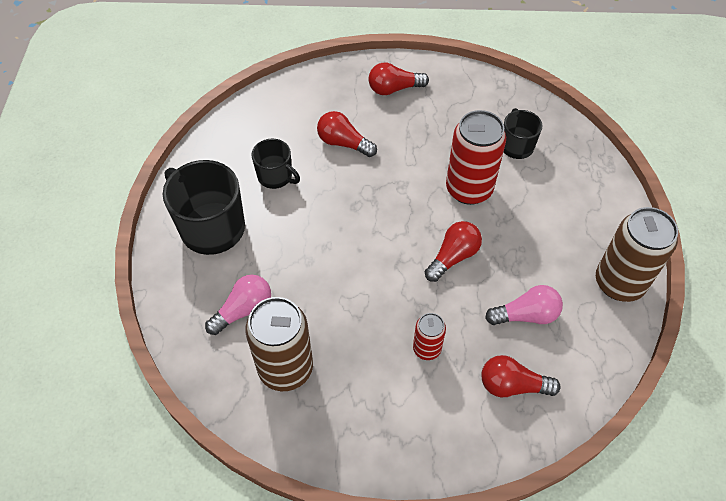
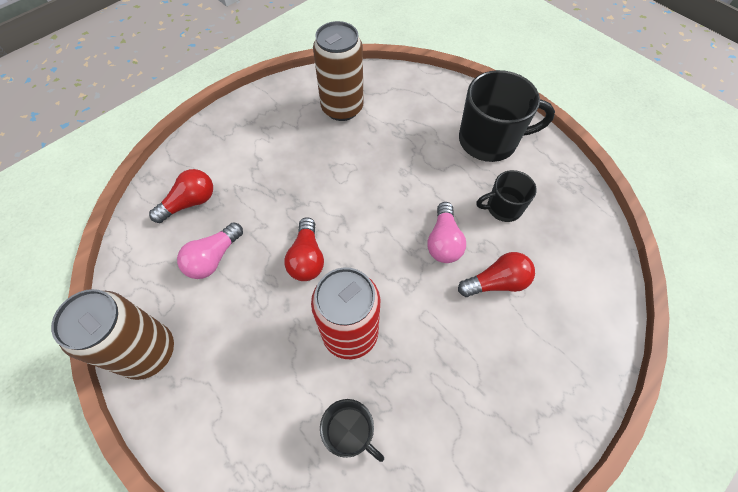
camera: 135 degrees right, 5 degrees up
pink light bulb [205,275,271,335] -> pink light bulb moved to [427,202,466,263]
red light bulb [368,63,429,95] -> none
red can [413,313,446,360] -> none

